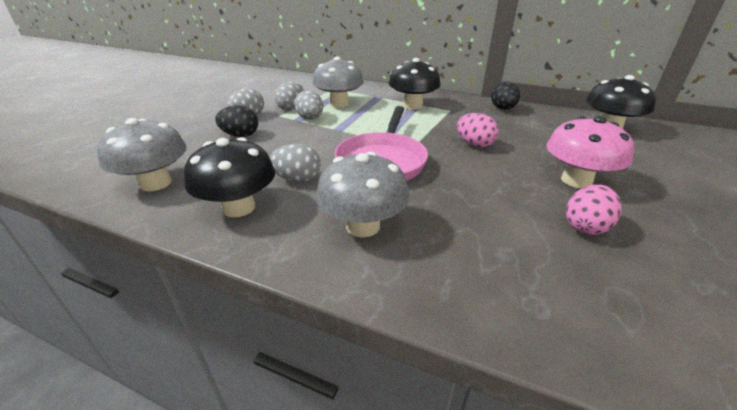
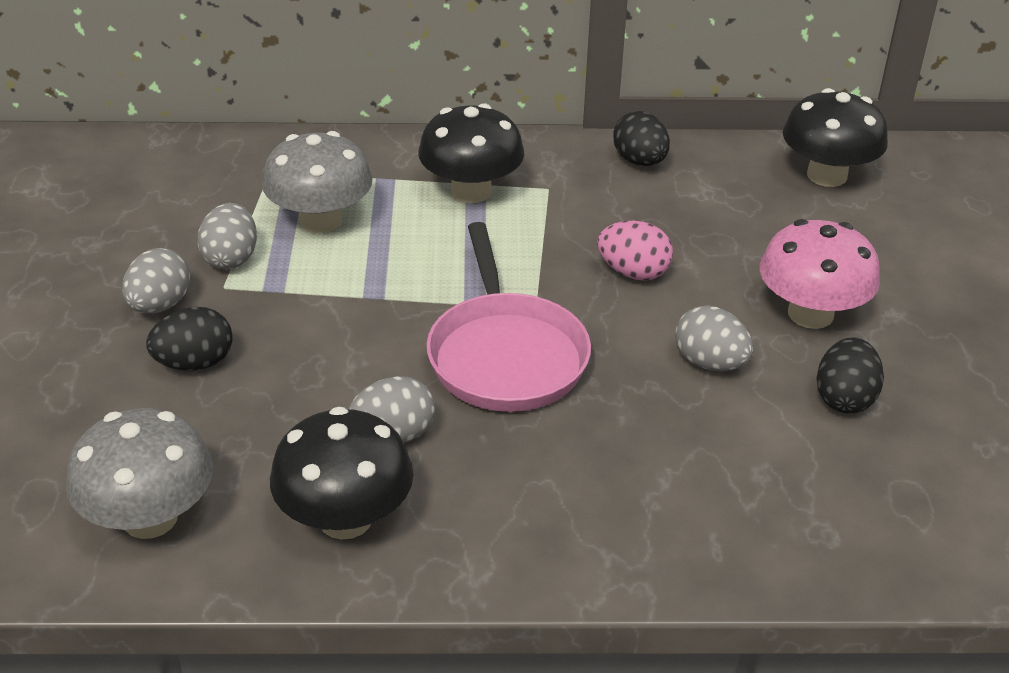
camera: 25 degrees left, 5 degrees up
grey egg [295,90,323,120] -> grey egg moved to [675,305,753,371]
grey mushroom [316,151,409,237] -> none
pink egg [566,184,622,235] -> black egg [817,337,884,413]

